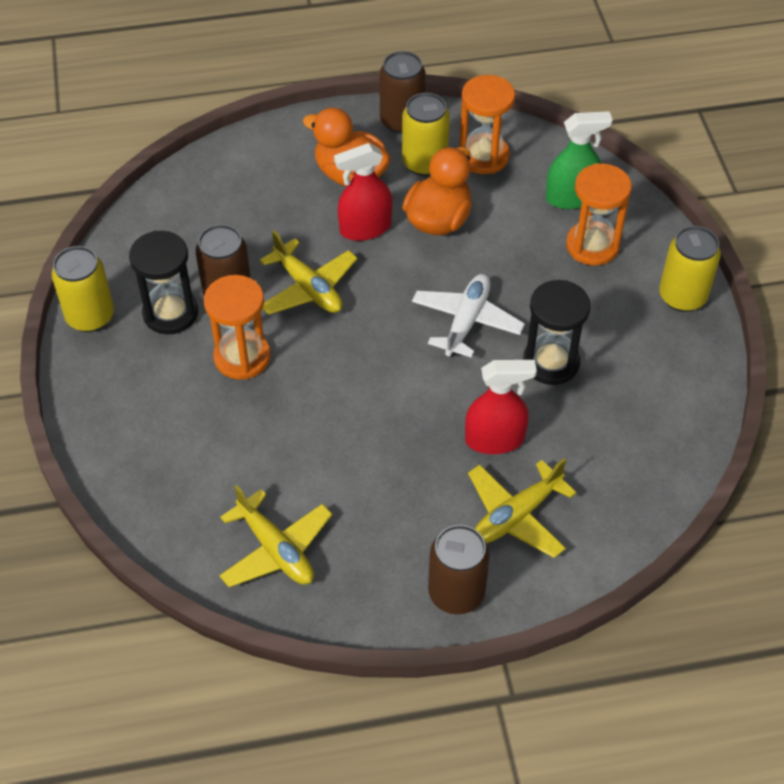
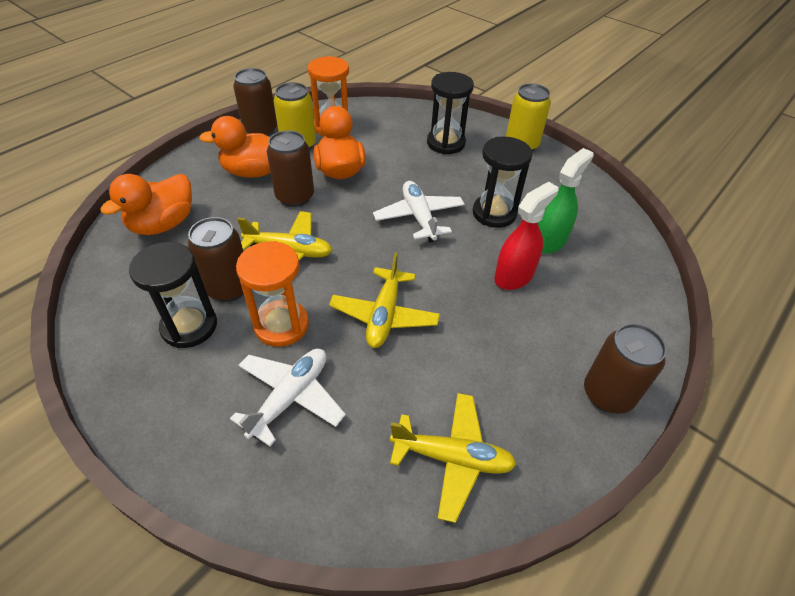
camera: 40 degrees left, 5 degrees down
yellow can [52,246,114,332] -> none
red spray bottle [334,143,392,241] -> brown can [267,131,314,207]
yellow plane [468,458,577,558] -> yellow plane moved to [329,252,440,348]
green spray bottle [546,111,613,209] -> green spray bottle moved to [538,148,594,254]
orange hourglass [566,163,632,266] -> black hourglass [427,72,474,154]
none -> orange duck [100,174,192,235]
none -> white plane [230,349,346,446]

